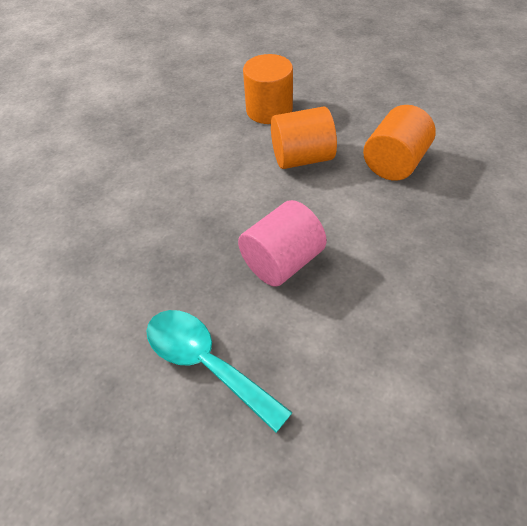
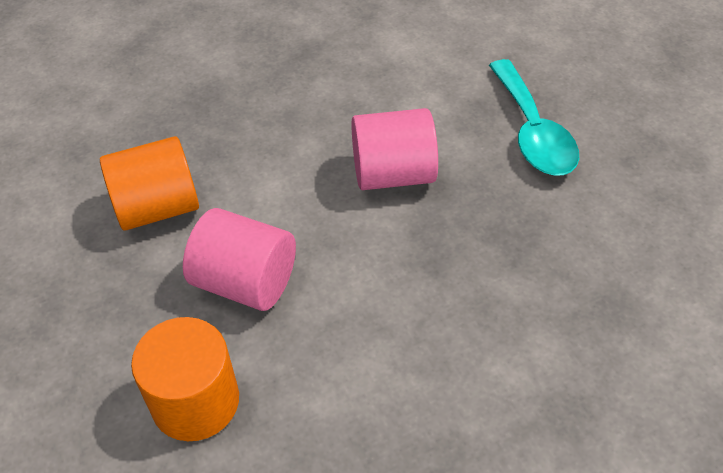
camera: 145 degrees left, 0 degrees up
orange cylinder [271,106,337,169] -> pink cylinder [183,208,296,311]

